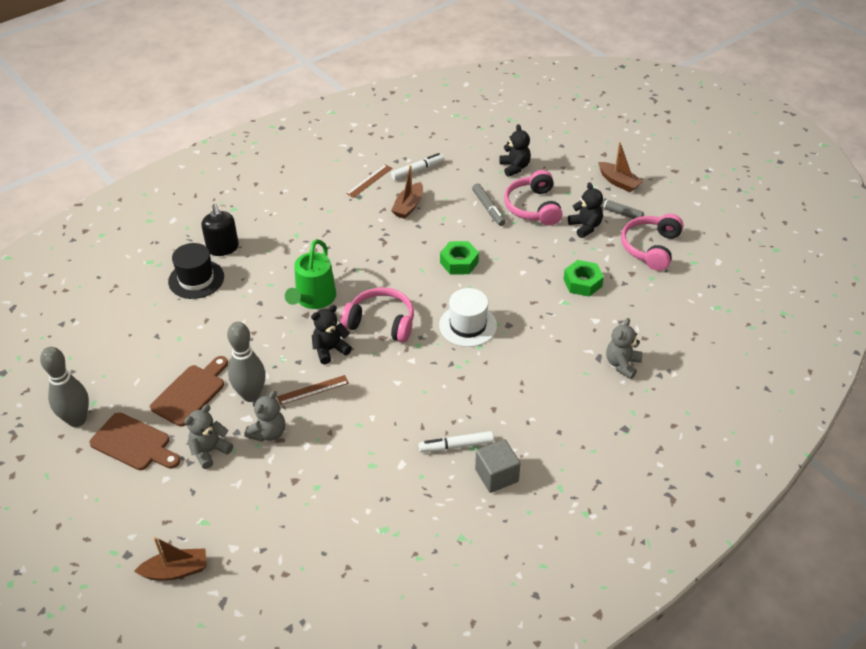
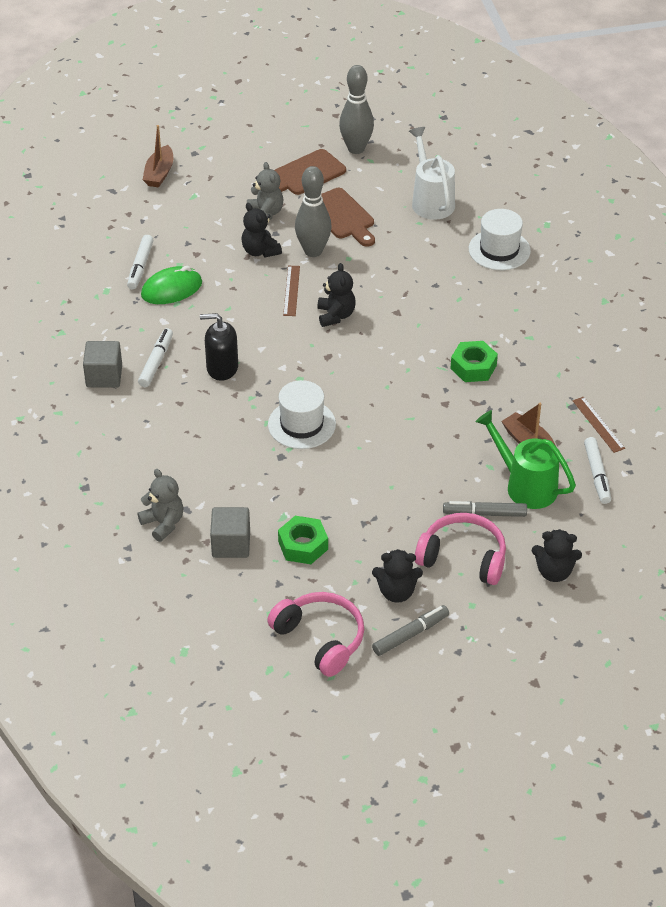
camera: 115 degrees right, 0 degrees up
black hat [168,243,224,299] -> white hat [469,209,531,270]
black soap dispenser [201,204,239,256] -> black soap dispenser moved to [200,313,238,381]
grey teddy bear [245,391,285,442] -> black teddy bear [241,203,282,258]
green watering can [285,239,336,309] -> green watering can moved to [476,410,576,509]
pink headphones [341,287,414,343] -> none
green nut [440,241,479,275] -> green nut moved to [450,341,498,382]
brown boat [598,142,643,192] -> none
none -> white marker [127,235,153,289]
none -> green mouse [141,266,202,304]
none -> grey cube [210,507,250,558]
none -> white watering can [409,127,455,220]

